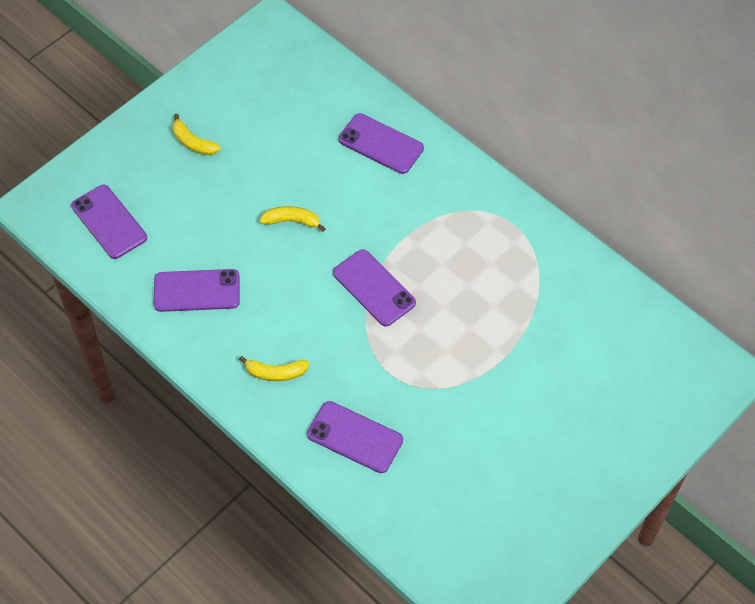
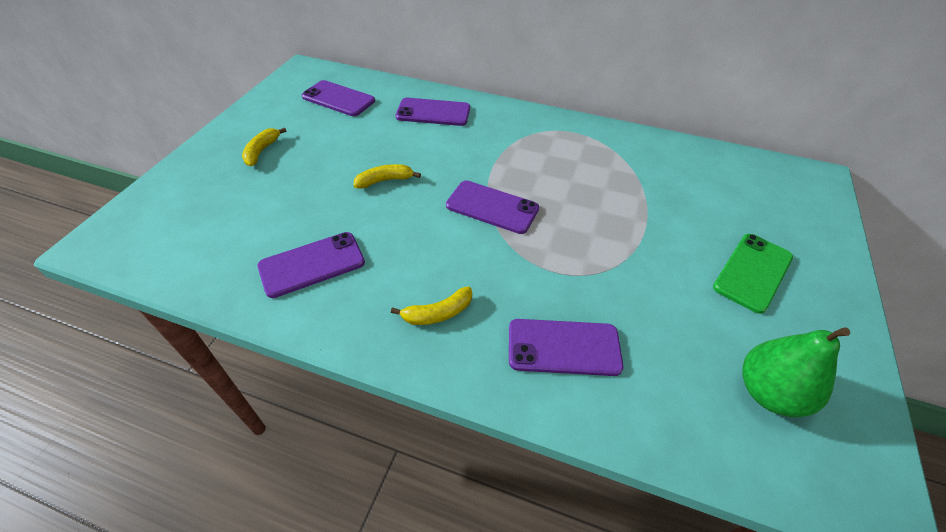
camera: 25 degrees left, 10 degrees down
purple phone [71,185,147,259] -> purple phone moved to [302,80,375,116]
yellow banana [173,114,220,155] -> yellow banana turned 90 degrees clockwise [242,127,287,166]
none -> green phone [713,234,793,314]
none -> green pear [742,327,850,417]

